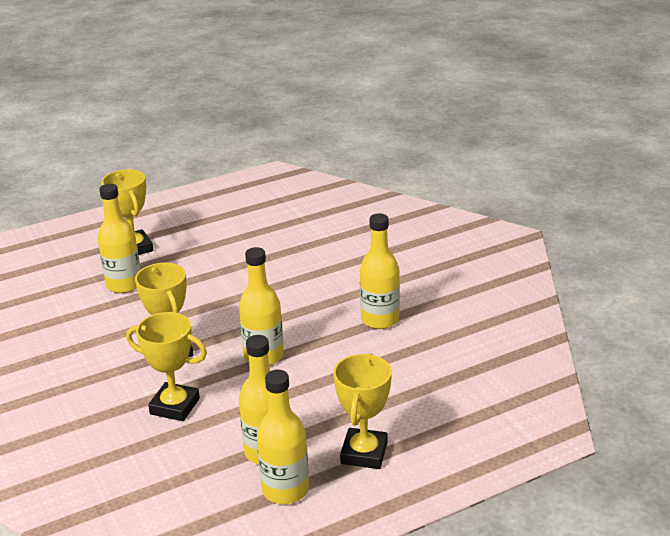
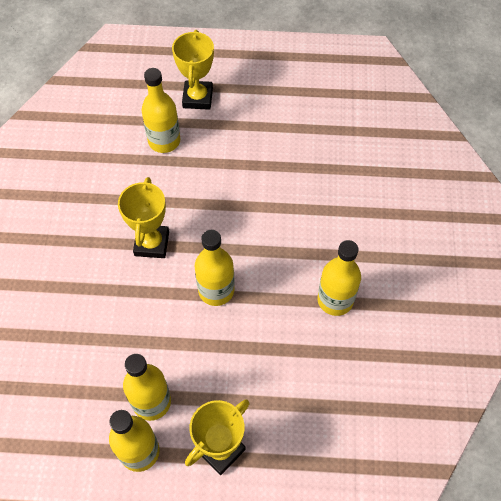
camera: 30 degrees right, 30 degrees up
yellow trophy [126,312,207,421] -> none

